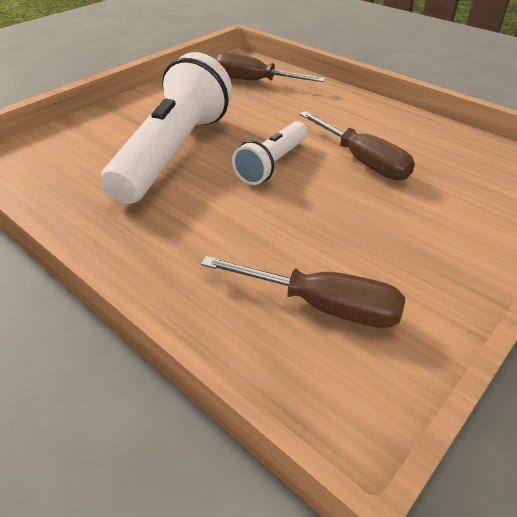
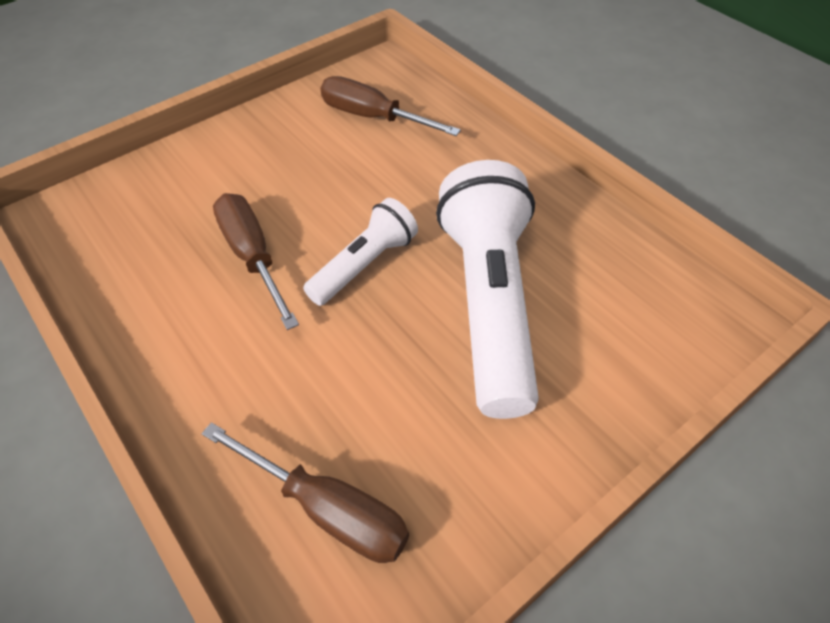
camera: 170 degrees left, 10 degrees up
white flashlight [101,52,232,204] -> white flashlight turned 150 degrees clockwise [436,160,539,419]

